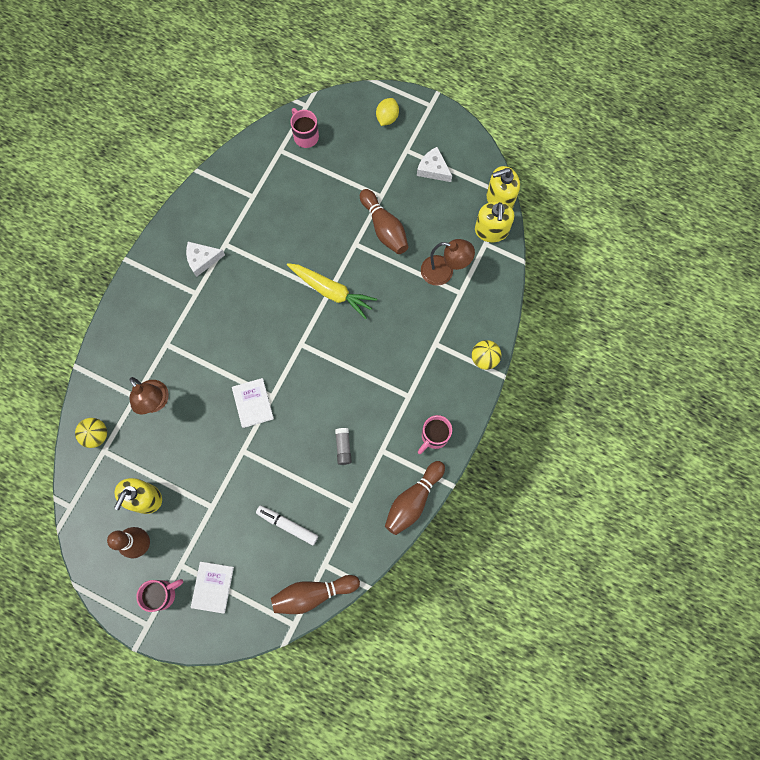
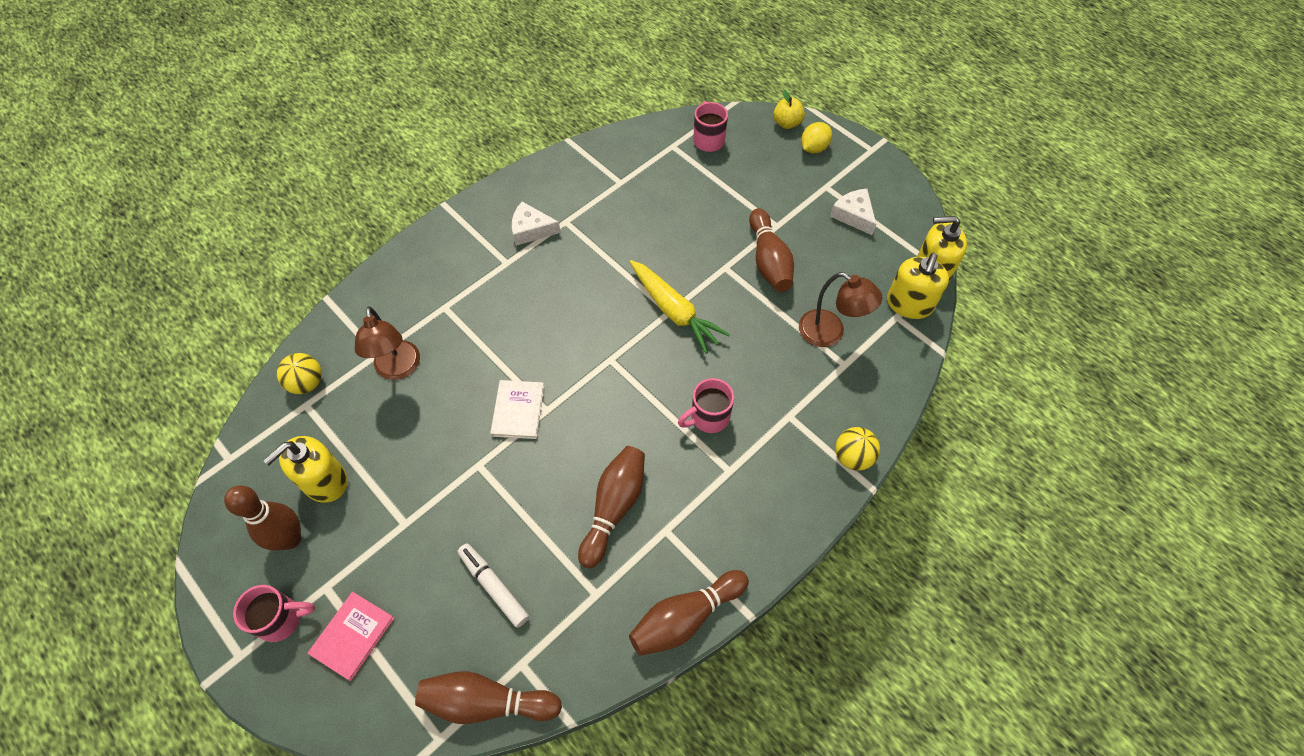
camera: 20 degrees right, 15 degrees down
white book [191,562,234,614] -> pink book [307,592,394,681]
grey glue stick [335,428,352,465] -> brown bowling pin [578,446,645,568]
pink mug [418,415,452,454] -> pink mug moved to [678,378,734,433]
none -> yellow apple [773,90,805,129]

